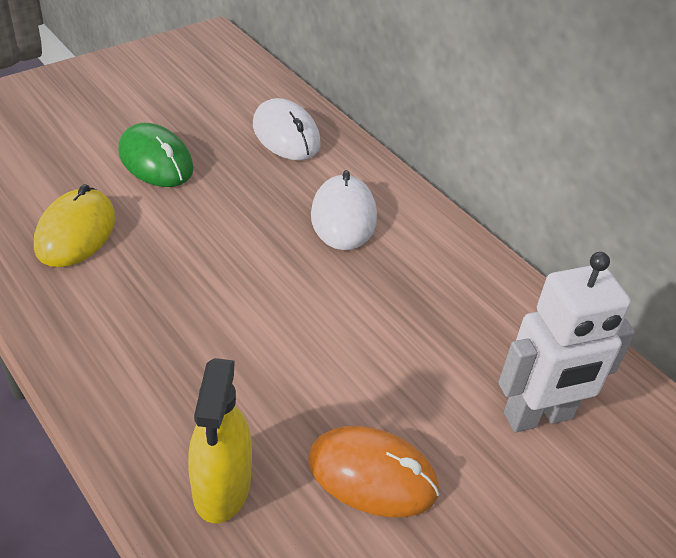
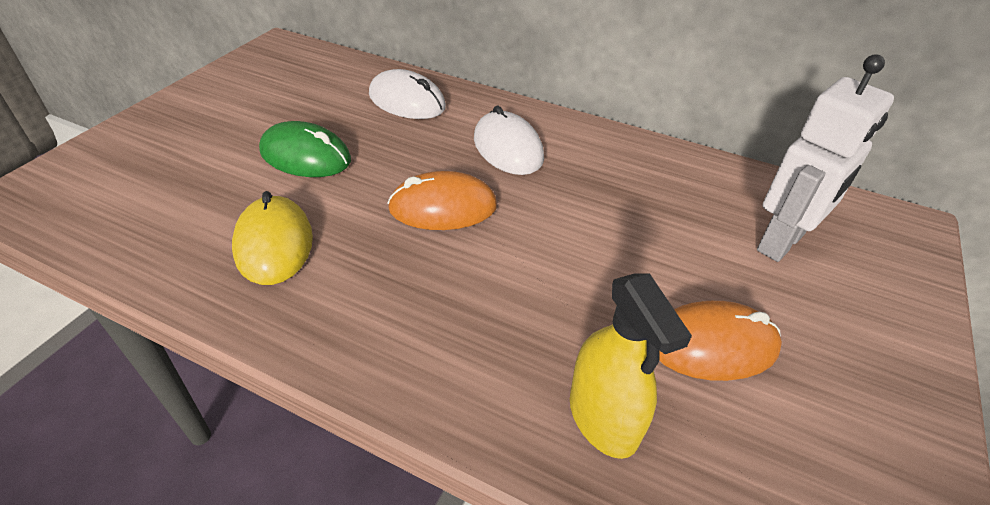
camera: 25 degrees left, 0 degrees up
none -> orange mouse [387,171,497,230]

